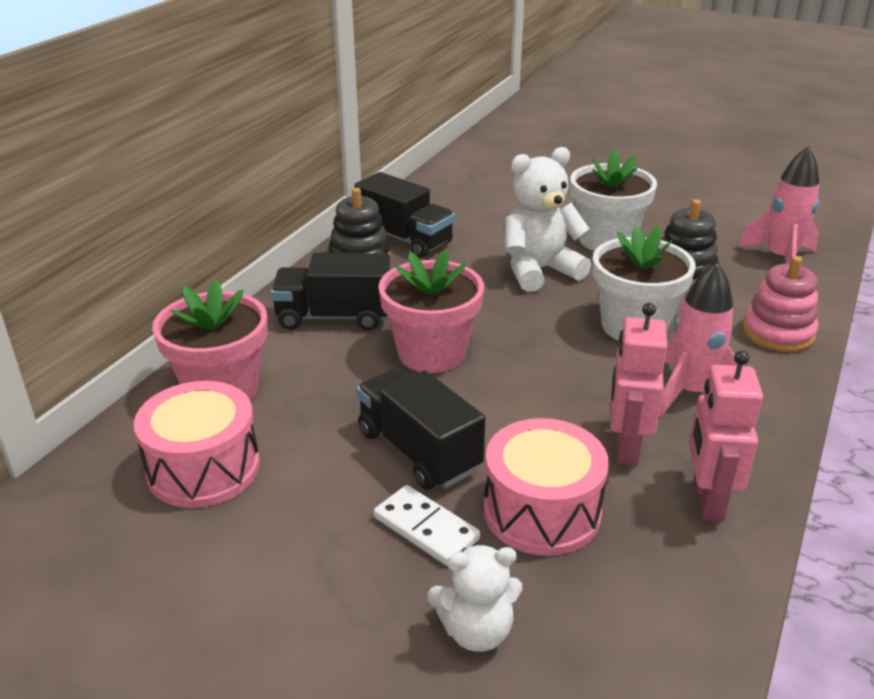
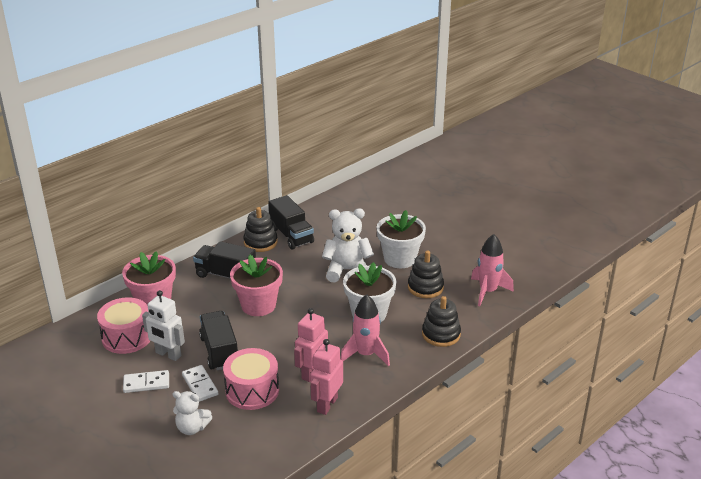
camera: 20 degrees right, 0 degrees up
pink stacking toy [742,256,818,352] -> black stacking toy [422,296,461,347]
none -> white domino [123,370,169,393]
none -> white robot [142,290,185,361]

